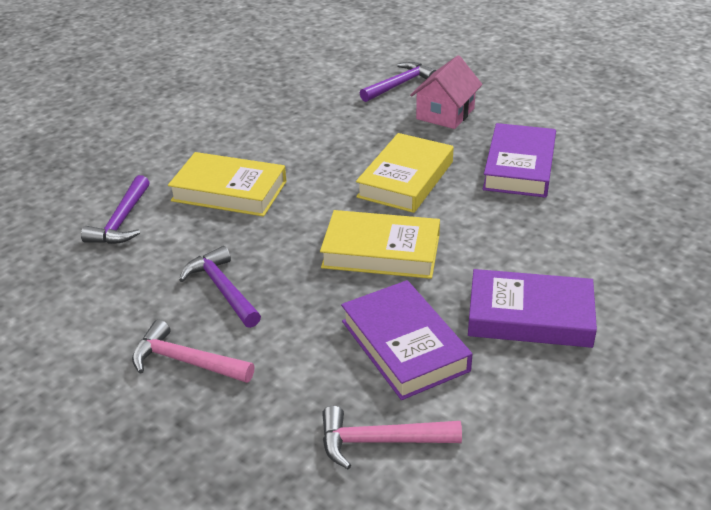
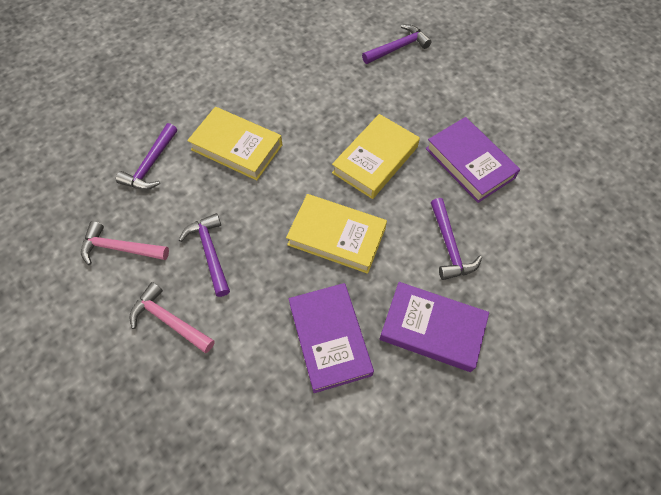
camera: 10 degrees right, 25 degrees up
pink hammer [322,406,462,469] -> pink hammer moved to [81,221,169,265]
pink house [410,55,482,129] -> none
purple book [483,123,556,198] -> purple book turned 60 degrees counterclockwise [426,117,520,203]
none -> purple hammer [431,198,482,280]

